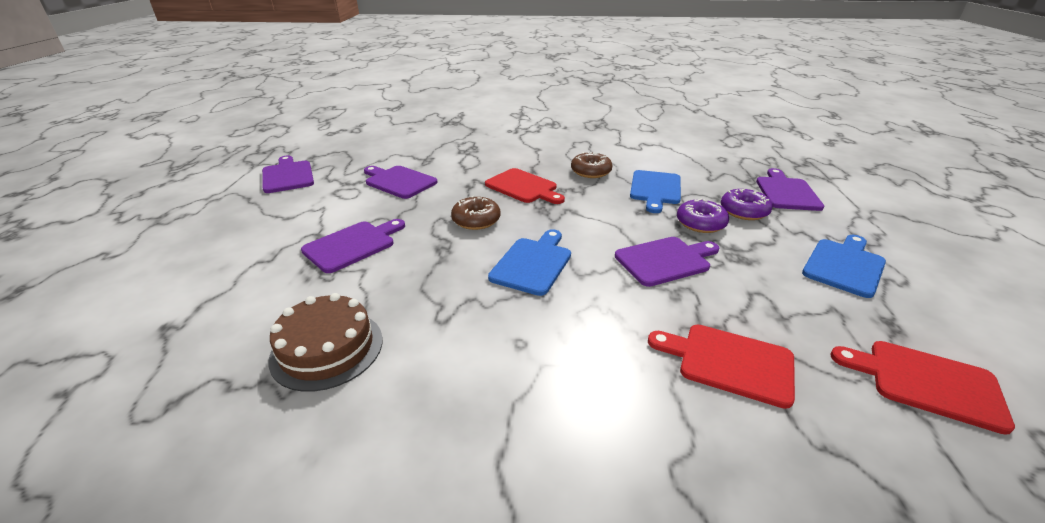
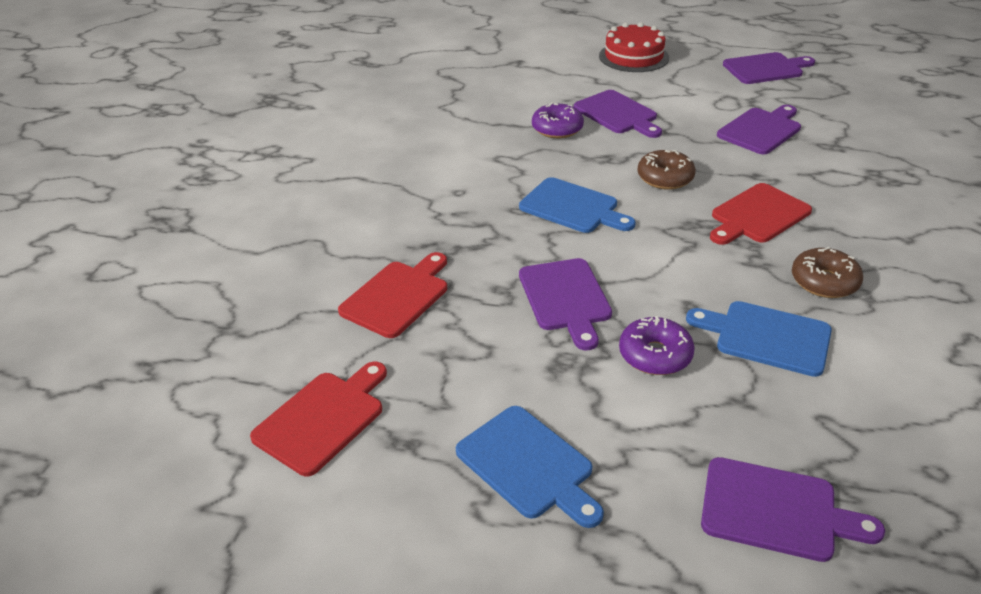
camera: 100 degrees right, 5 degrees up
brown cake [268,293,383,392] -> none
purple donut [721,189,772,220] -> purple donut moved to [532,103,584,138]
none -> red cake [599,22,669,72]

